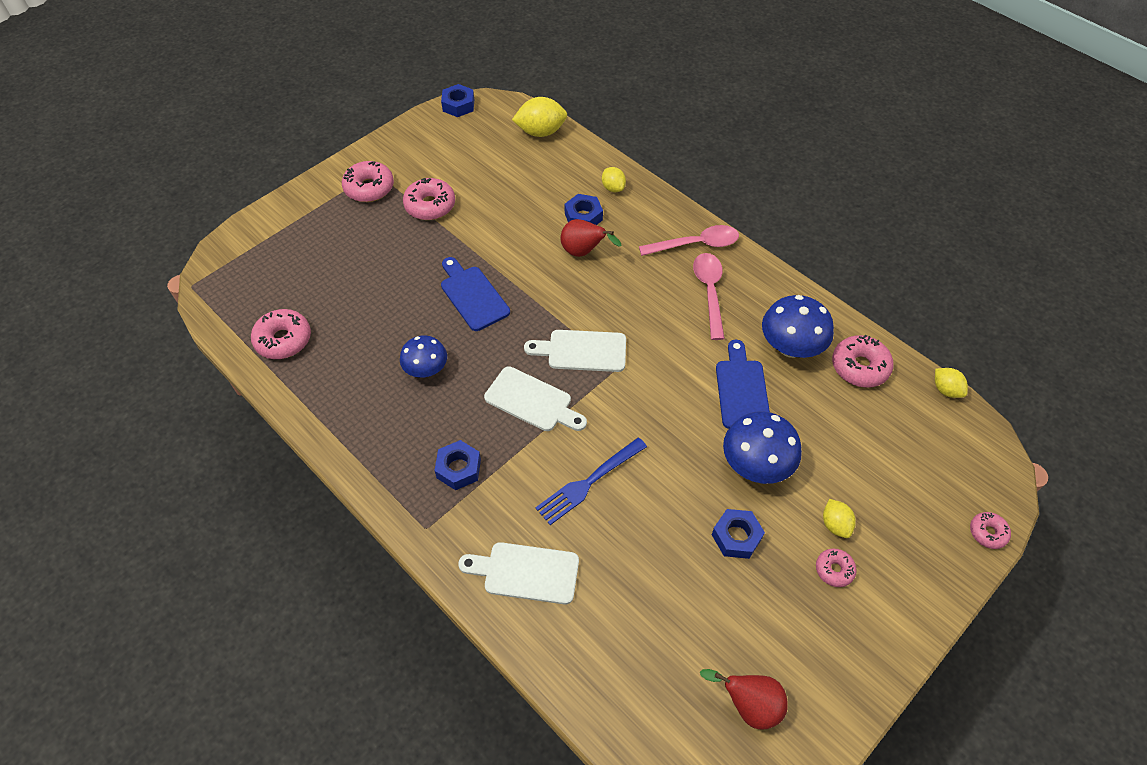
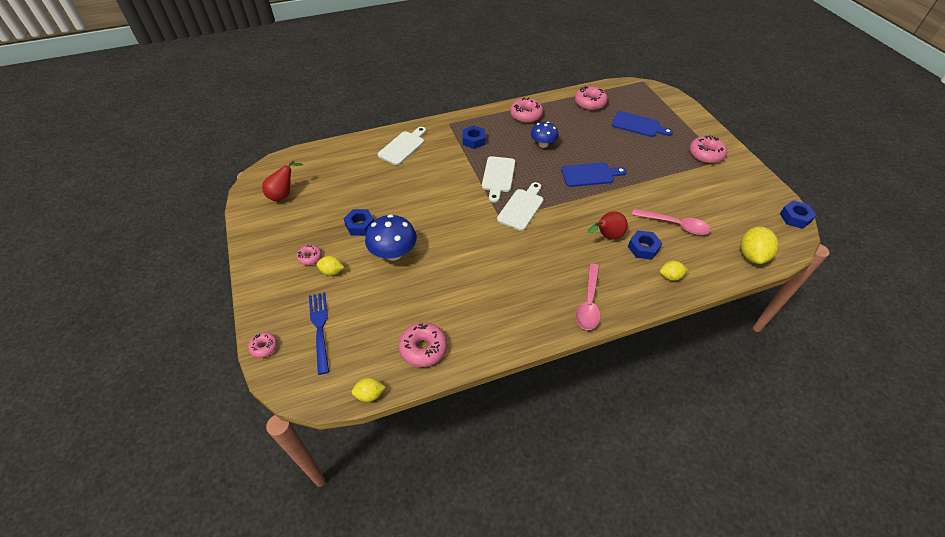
camera: 115 degrees right, 5 degrees down
pink donut [403,178,455,220] -> pink donut moved to [510,98,543,123]
white cutting board [484,366,587,431] -> white cutting board turned 45 degrees counterclockwise [482,156,515,203]
blue fork [535,438,647,525] -> blue fork moved to [309,292,329,375]
pink spoon [693,253,725,340] -> pink spoon moved to [632,209,711,235]
blue cutting board [716,340,770,429] -> blue cutting board moved to [612,111,673,137]
blue mushroom [762,295,834,358] -> none

